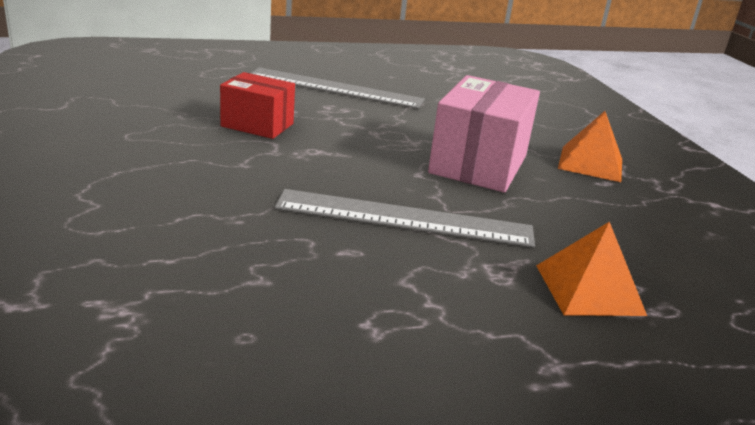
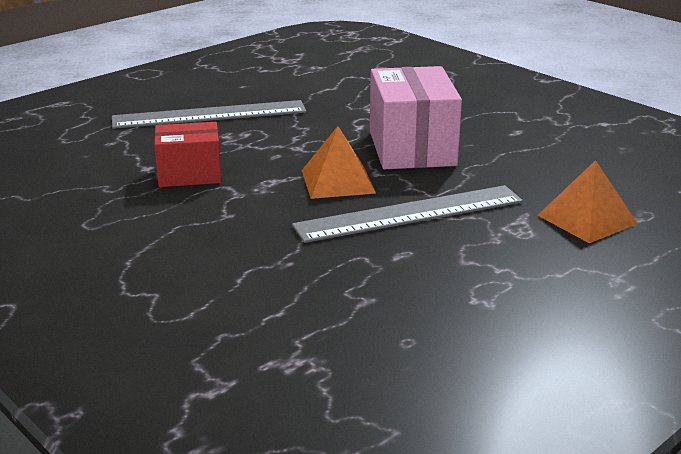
camera: 25 degrees left, 0 degrees up
orange pyramid [558,111,622,182] -> orange pyramid moved to [302,126,376,199]

